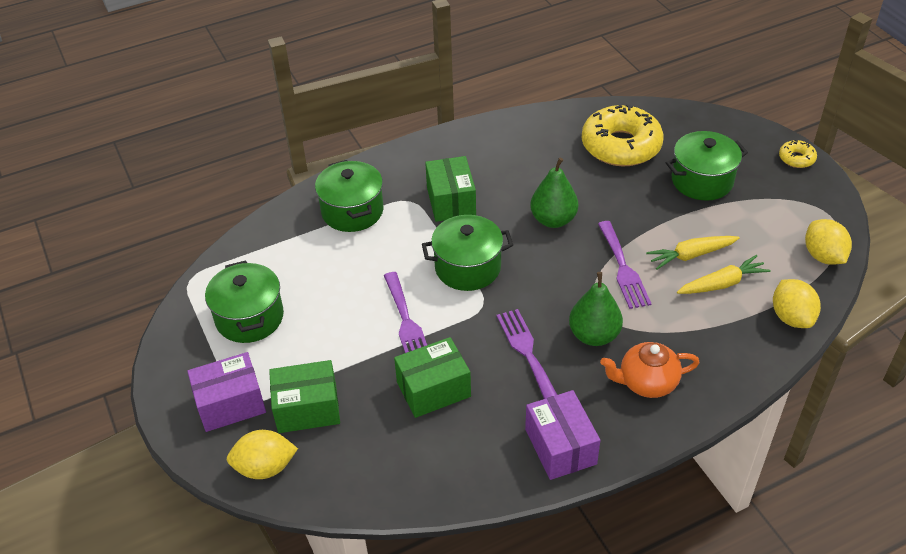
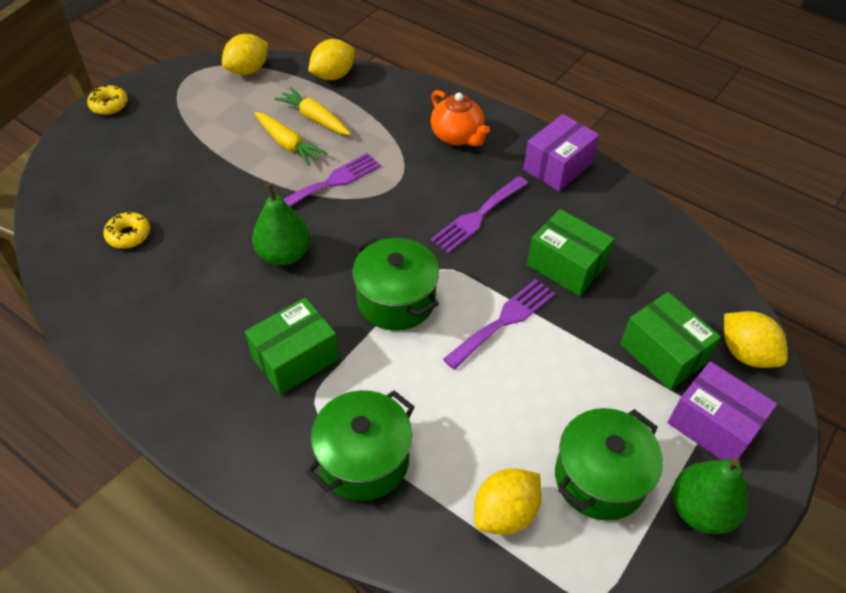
camera: 120 degrees left, 5 degrees up
green pear [569,272,623,346] -> green pear moved to [673,458,748,534]
yellow donut [582,104,664,167] -> yellow donut [103,212,150,249], size x0.44
green pot [666,131,748,201] -> none
none -> yellow lemon [474,468,541,535]

